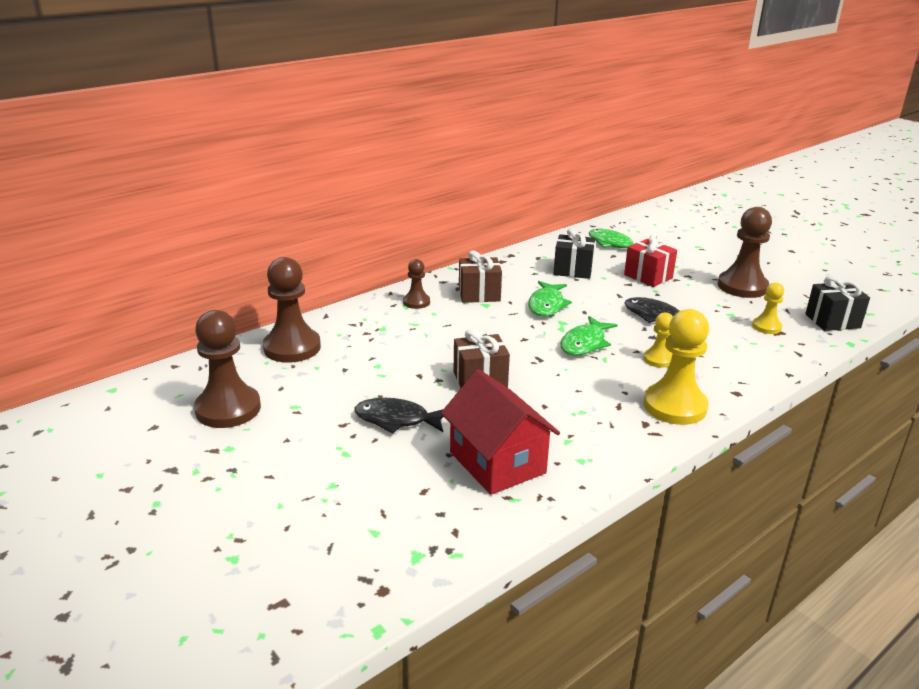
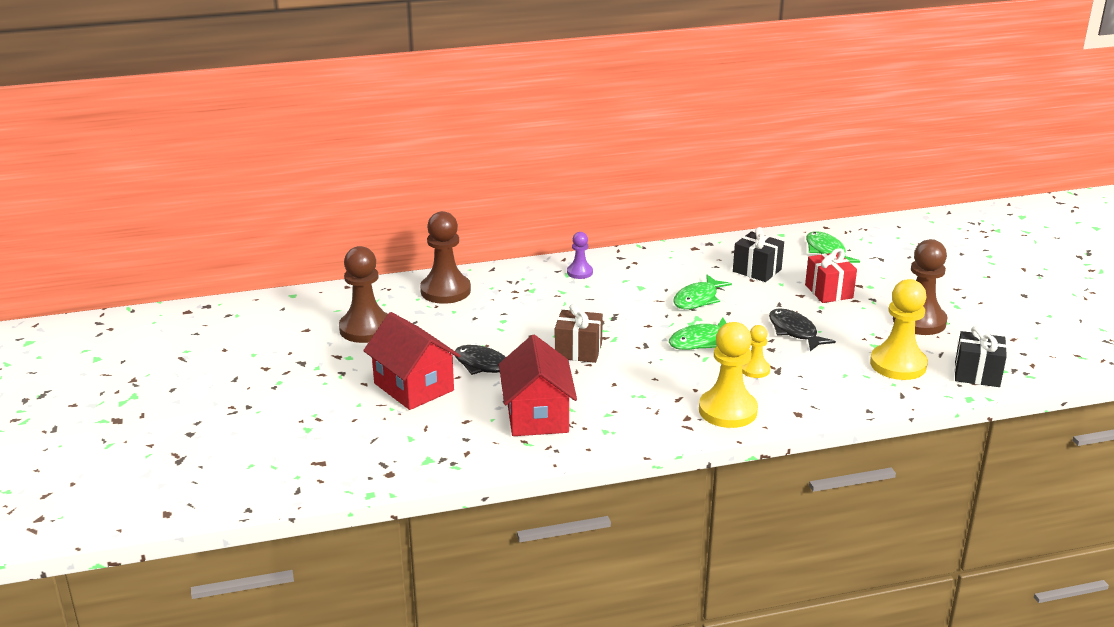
camera: 25 degrees right, 0 degrees up
brown pawn [403,259,430,309] -> purple pawn [567,232,593,279]
brown gift [459,250,502,303] -> none
yellow pawn [752,282,784,334] -> yellow pawn [870,279,928,380], size x1.88
none -> red house [363,312,460,410]

